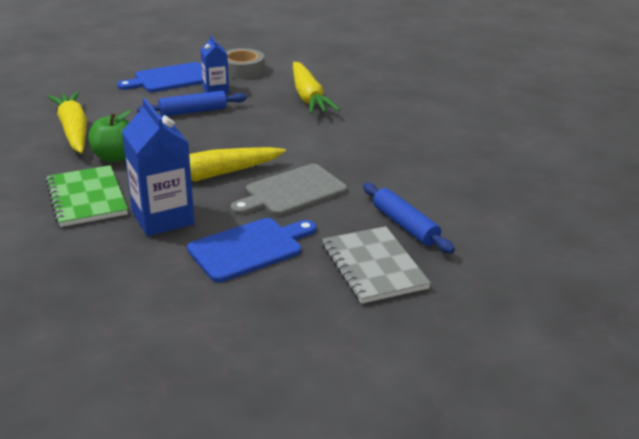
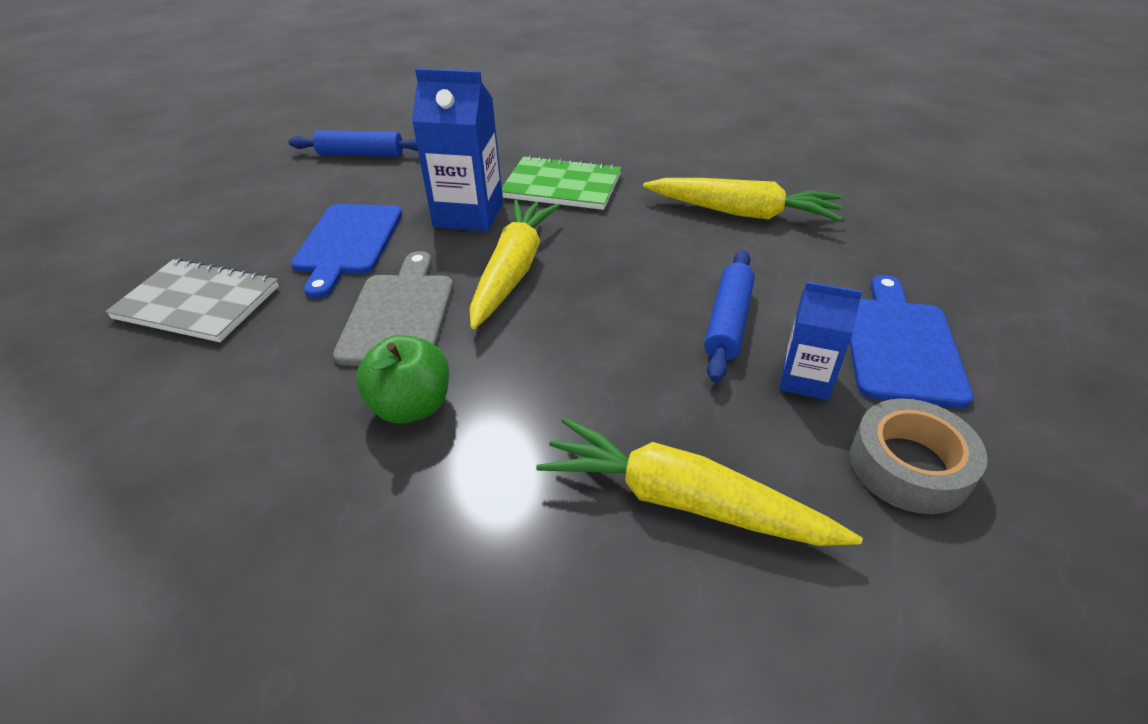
camera: 130 degrees right, 10 degrees up
green apple [88,110,131,162] -> green apple moved to [356,335,449,424]
blue rolling pin [363,183,455,254] -> blue rolling pin moved to [289,131,418,157]

